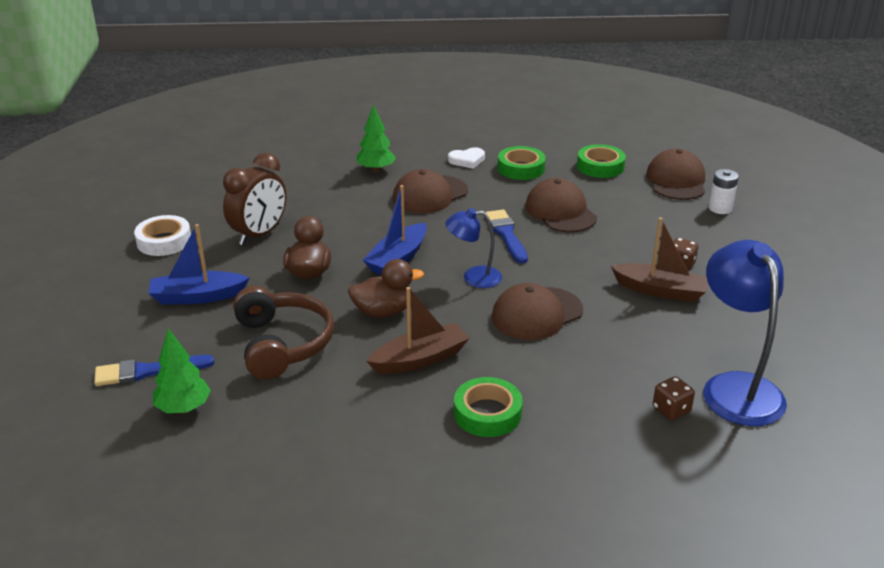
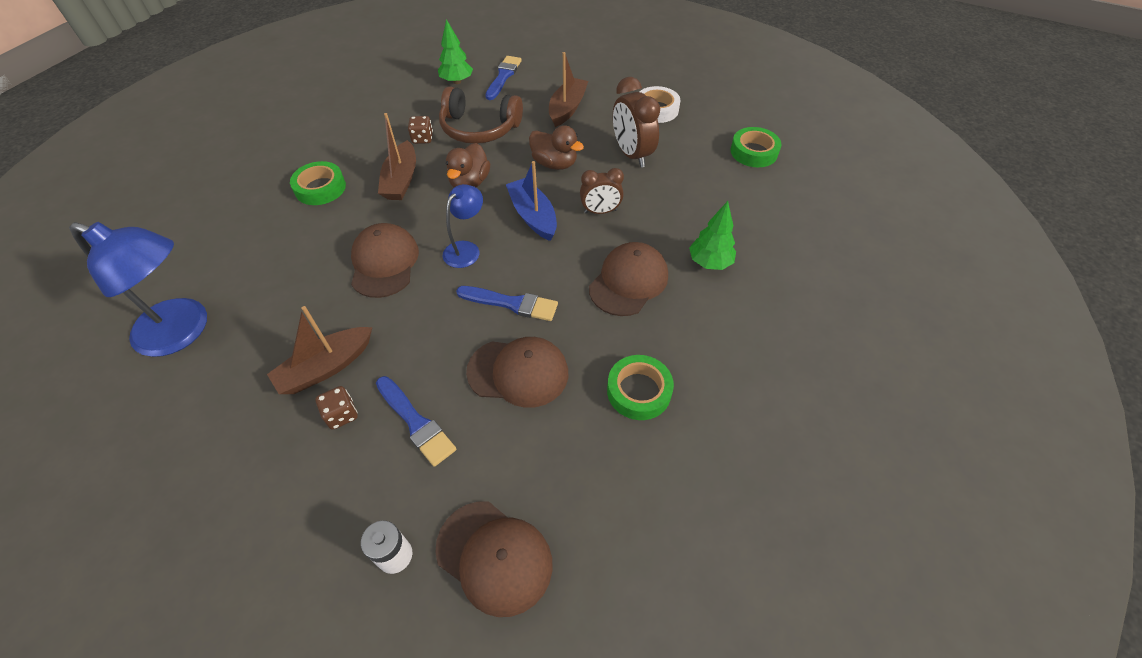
camera: 120 degrees right, 20 degrees up
blue boat [148,224,249,305] -> brown boat [549,52,588,127]
brown cap [393,169,468,213] -> brown cap turned 45 degrees clockwise [589,242,668,316]
white heart [448,147,485,169] -> none
green tape [577,144,626,178] -> green tape moved to [730,127,782,167]
brown dice [653,376,695,420] -> brown dice moved to [408,116,433,144]
none -> blue brush [376,376,456,467]
none -> brown clock [580,168,624,214]

